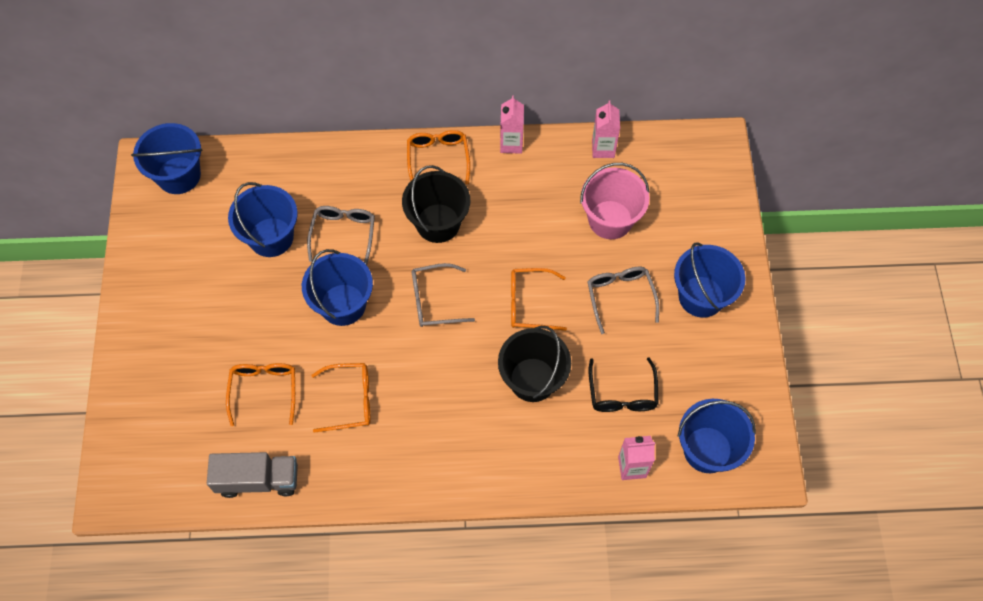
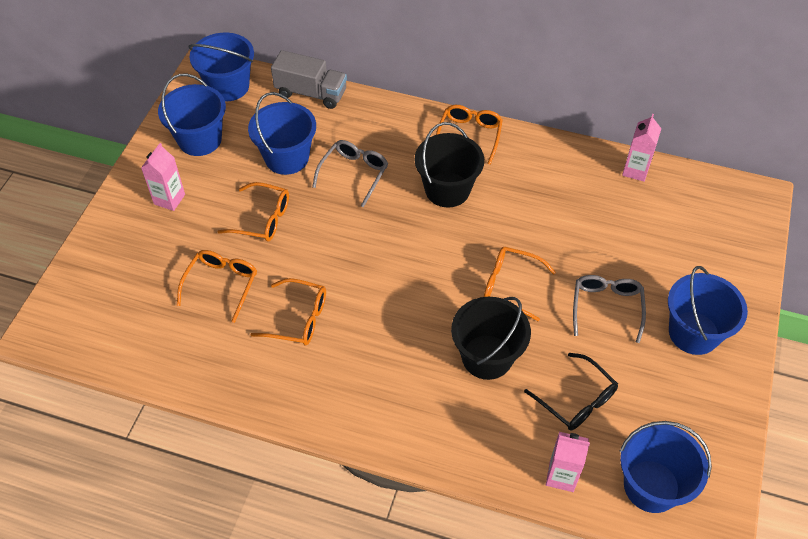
camera: 20 degrees right, 10 degrees down
grey truck [207,452,298,498] -> grey truck moved to [271,50,347,109]
blue bucket [302,249,373,326] -> blue bucket moved to [158,73,226,156]
grey glasses [412,263,475,327] -> none
pink carton [500,96,524,154] -> pink carton moved to [141,143,185,211]
pink bucket [580,163,650,239] -> none
black glasses [589,357,658,412] -> black glasses turned 60 degrees counterclockwise [524,353,618,430]
none -> orange glasses [217,182,289,242]

